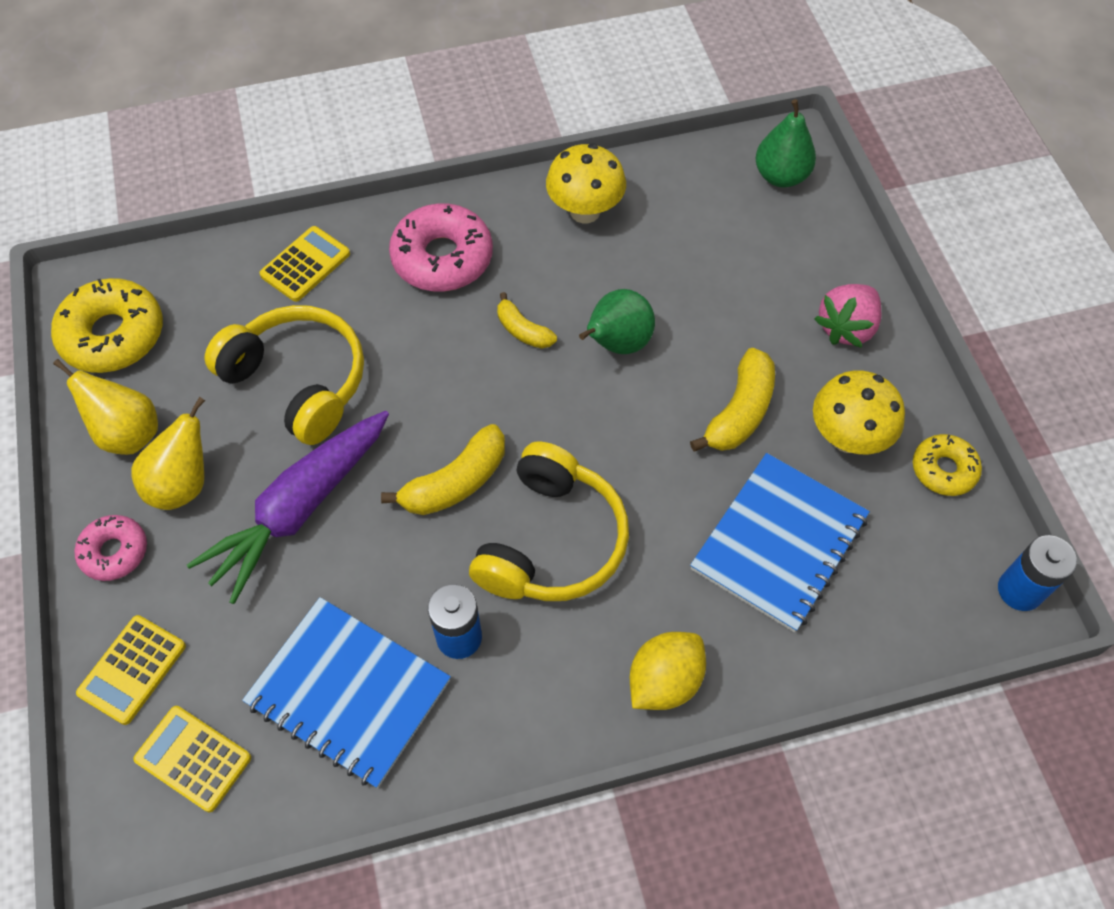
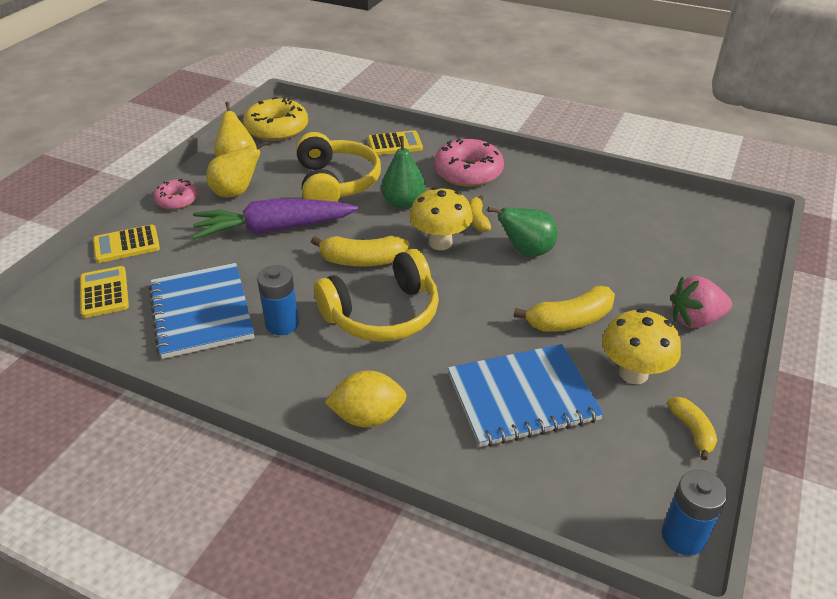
camera: 40 degrees right, 20 degrees down
yellow mushroom [546,144,626,223] -> yellow mushroom moved to [410,187,473,250]
green pear [755,99,816,188] -> green pear moved to [381,136,426,209]
yellow donut [913,434,982,496] -> yellow banana [667,397,717,460]

